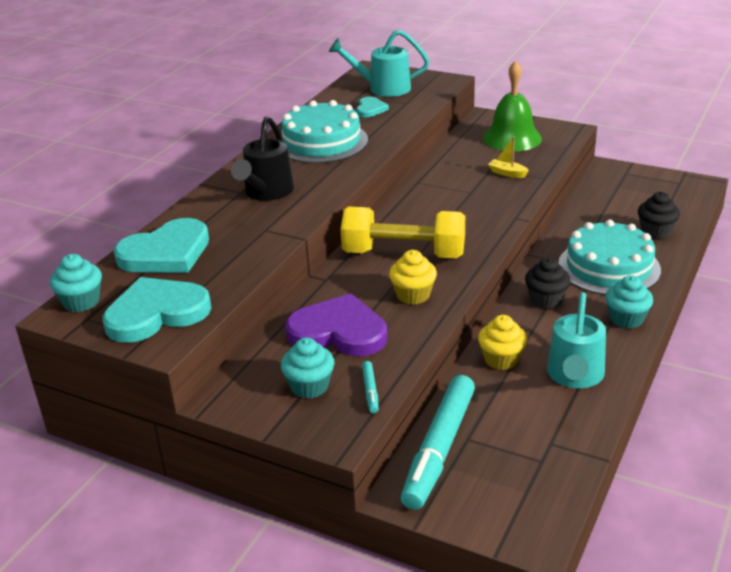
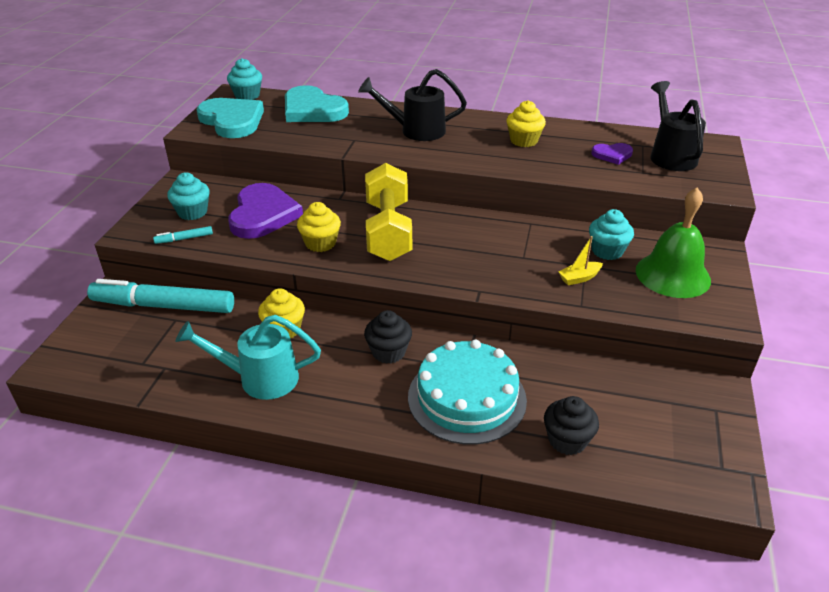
camera: 75 degrees right, 5 degrees up
turquoise cake [281,100,368,163] -> yellow cupcake [507,100,546,147]
turquoise watering can [328,30,429,97] -> black watering can [650,81,706,171]
turquoise heart [356,97,389,118] -> purple heart [591,143,633,165]
yellow boat [488,136,529,178] -> yellow boat turned 135 degrees counterclockwise [559,236,603,285]
turquoise cupcake [605,275,653,328] -> turquoise cupcake moved to [589,209,634,260]

